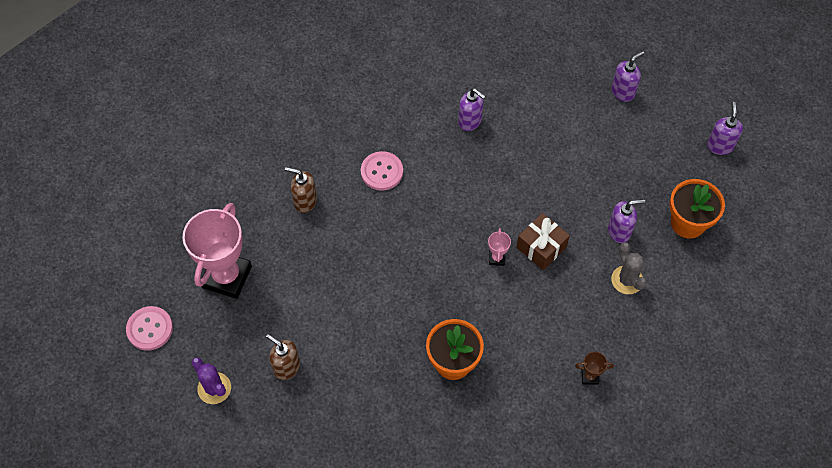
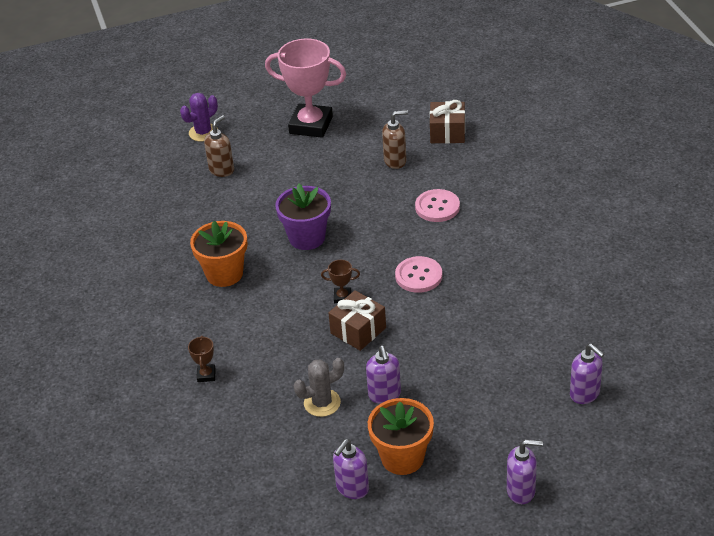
camera: 90 degrees right, 20 degrees down
pink button [126,306,173,351] -> pink button moved to [395,256,442,293]
brown soap dispenser [285,167,317,213] -> brown soap dispenser turned 60 degrees clockwise [382,110,408,169]
purple soap dispenser [458,88,486,131] -> purple soap dispenser moved to [333,439,369,499]
pink trophy [488,228,511,266] -> brown trophy [321,260,360,303]
none -> purple flower pot [275,184,331,250]
none -> brown gift [430,100,465,143]

